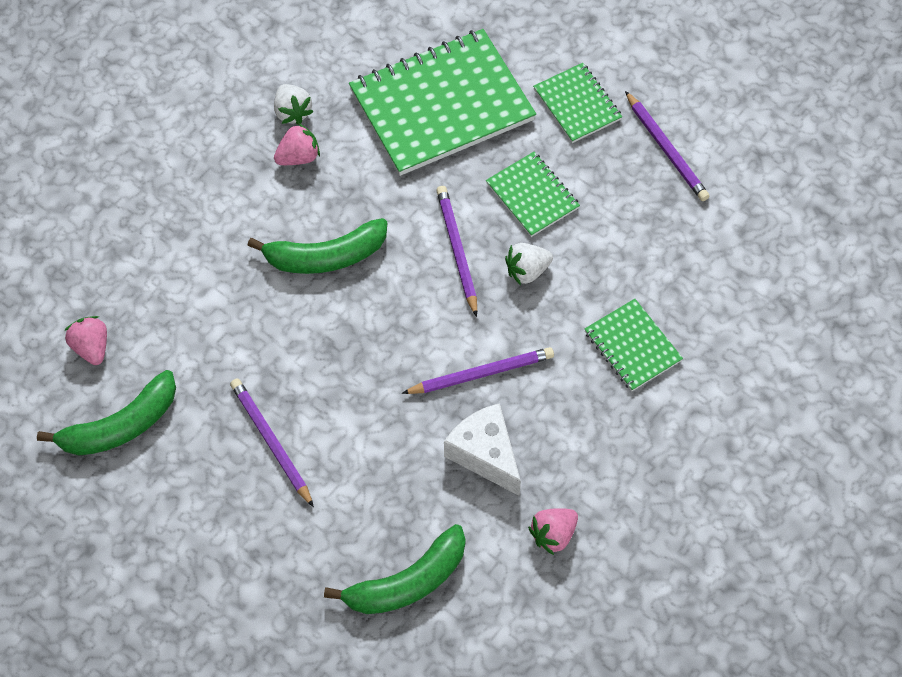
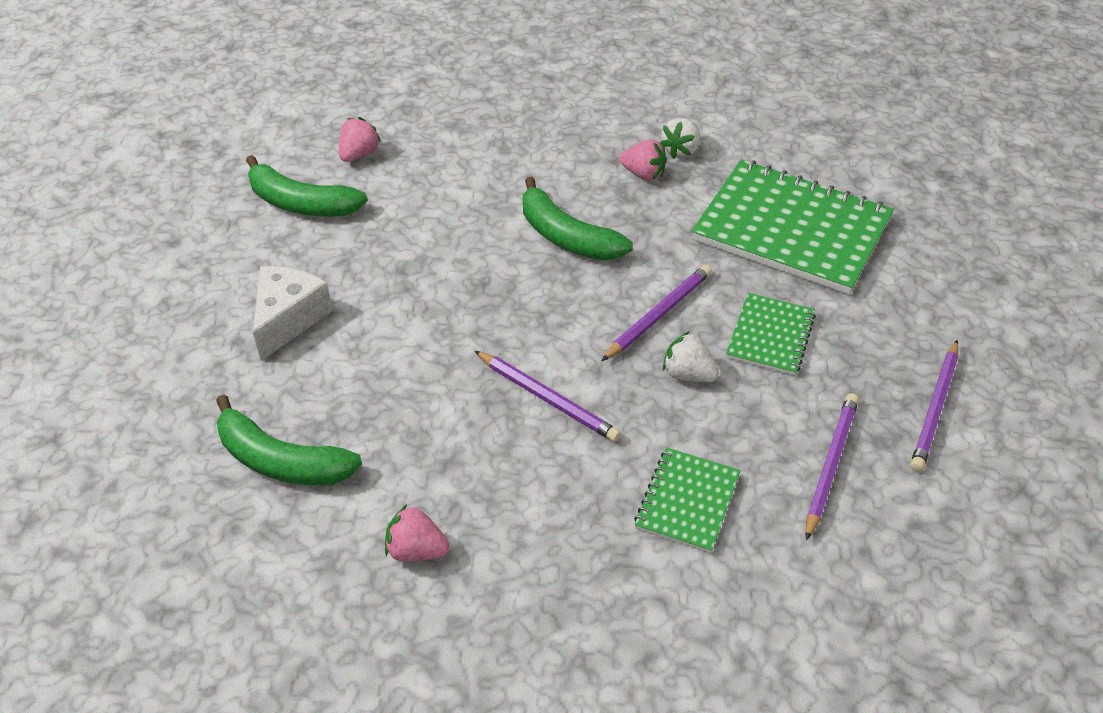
camera: 55 degrees right, 15 degrees down
purple pencil [230,378,314,507] -> purple pencil moved to [805,393,859,541]
white cheese [444,403,521,496] -> white cheese moved to [253,266,333,361]
green notebook [533,63,622,143] -> none

